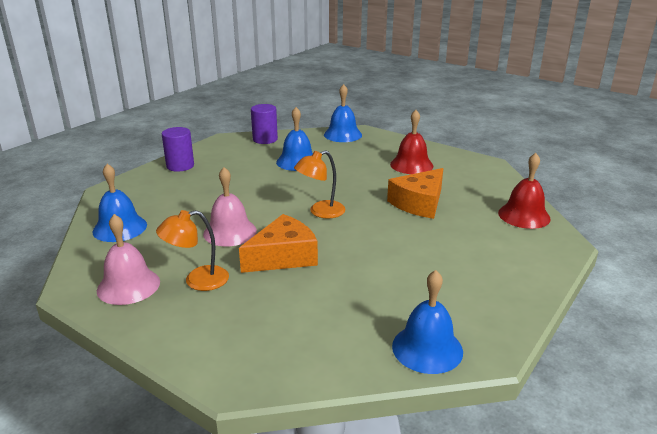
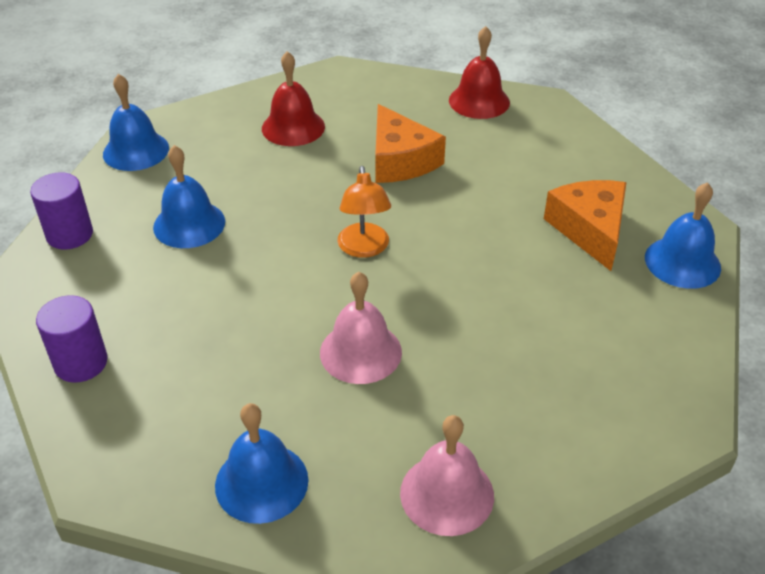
camera: 65 degrees left, 15 degrees up
orange lamp [156,210,229,291] -> none
orange cheese [239,214,318,273] -> orange cheese moved to [544,180,627,271]

